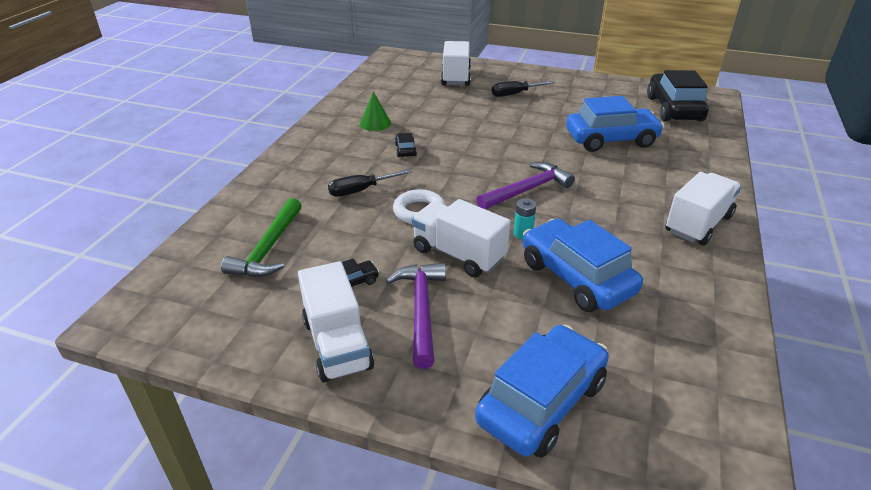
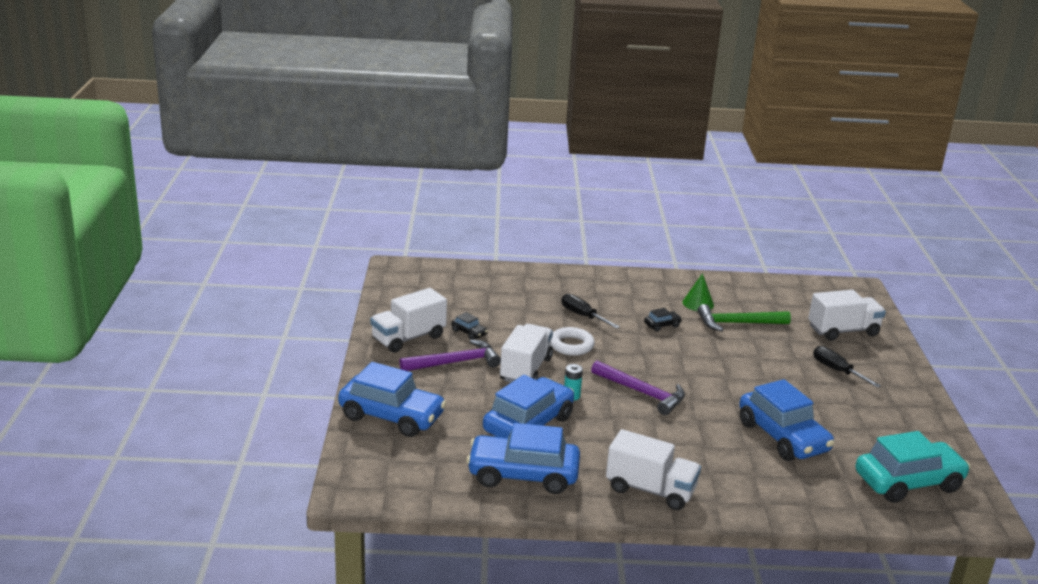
camera: 70 degrees right, 10 degrees down
green hammer [221,198,302,277] -> green hammer moved to [697,304,791,331]
black car [647,70,708,121] -> turquoise car [855,431,971,503]
none -> blue car [466,423,580,494]

